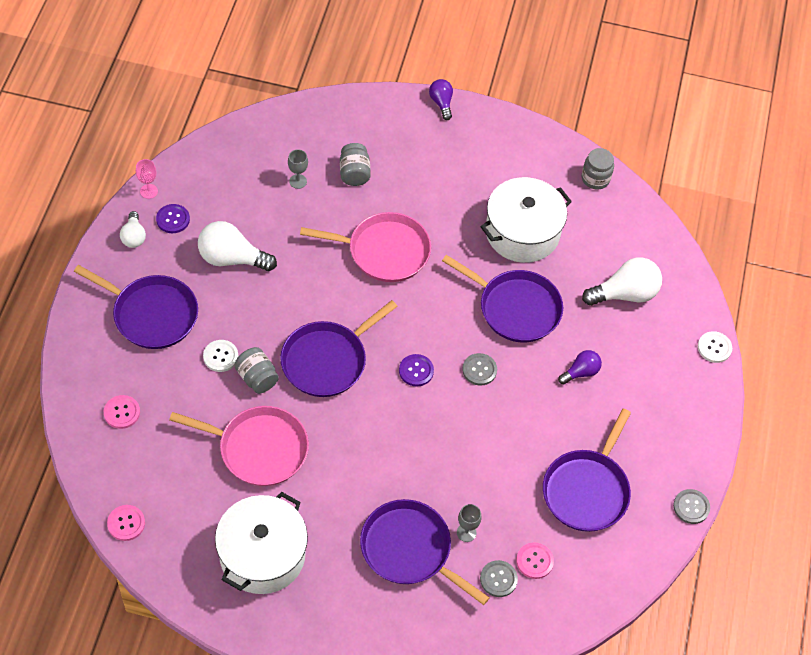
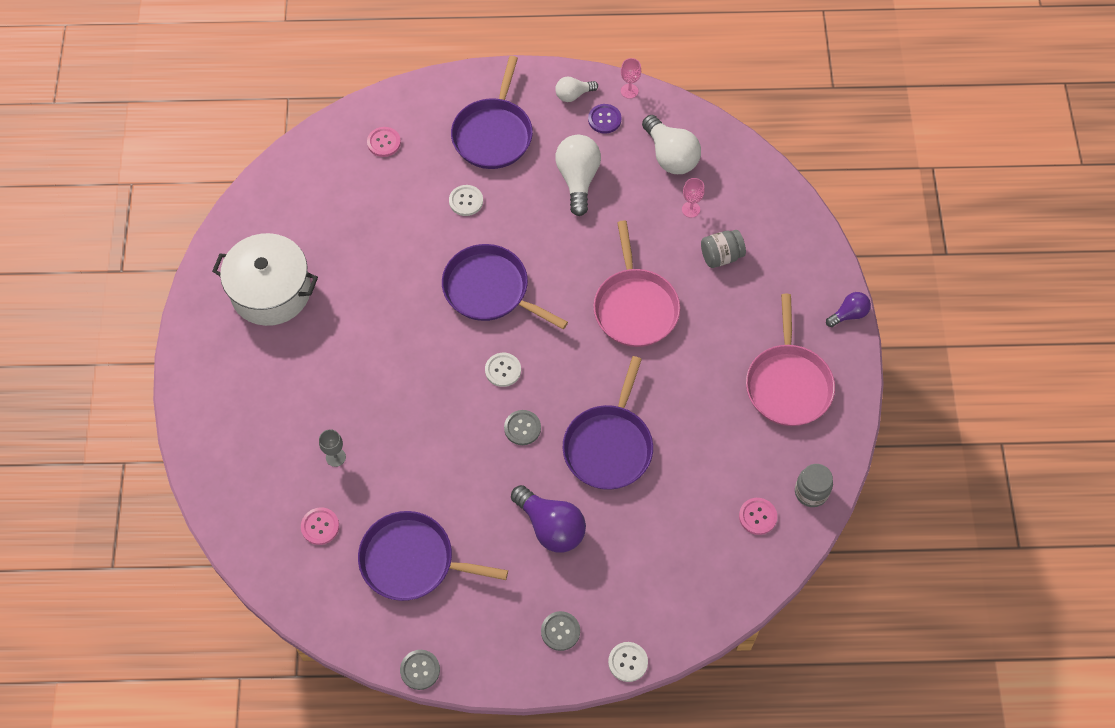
camera: 80 degrees right, 5 degrees up
pink button [107,505,145,541] -> pink button moved to [739,498,777,535]
pink pan [169,406,309,486] -> pink pan moved to [746,294,835,426]
grey jar [234,347,279,394] -> none
grey goblet [288,149,308,189] -> pink goblet [682,178,705,218]
purple pan [360,499,490,605] -> none
purple button [399,354,434,386] -> white button [485,353,521,387]
grey button [480,560,518,597] -> grey button moved to [541,611,580,651]
white pot [481,177,572,263] -> none
purple light bulb [558,350,602,385] -> purple light bulb [511,485,586,553], size x1.75
white light bulb [582,257,662,306] -> white light bulb moved to [642,115,701,174]

